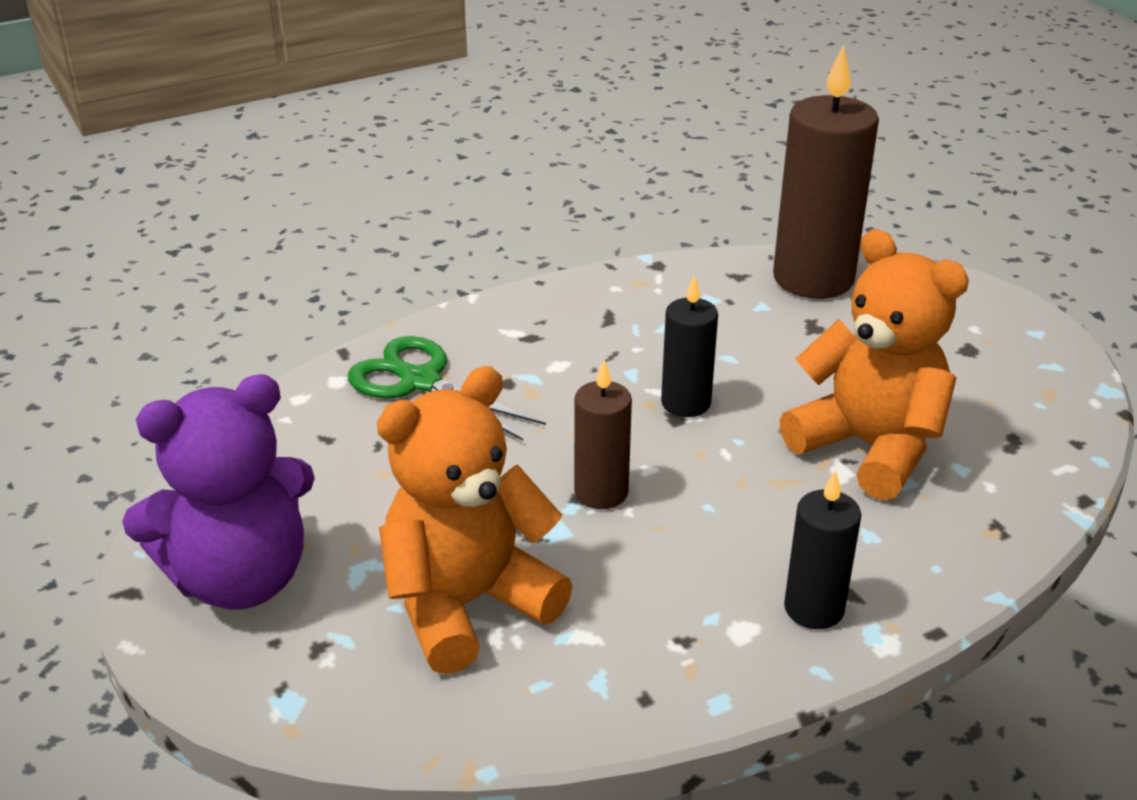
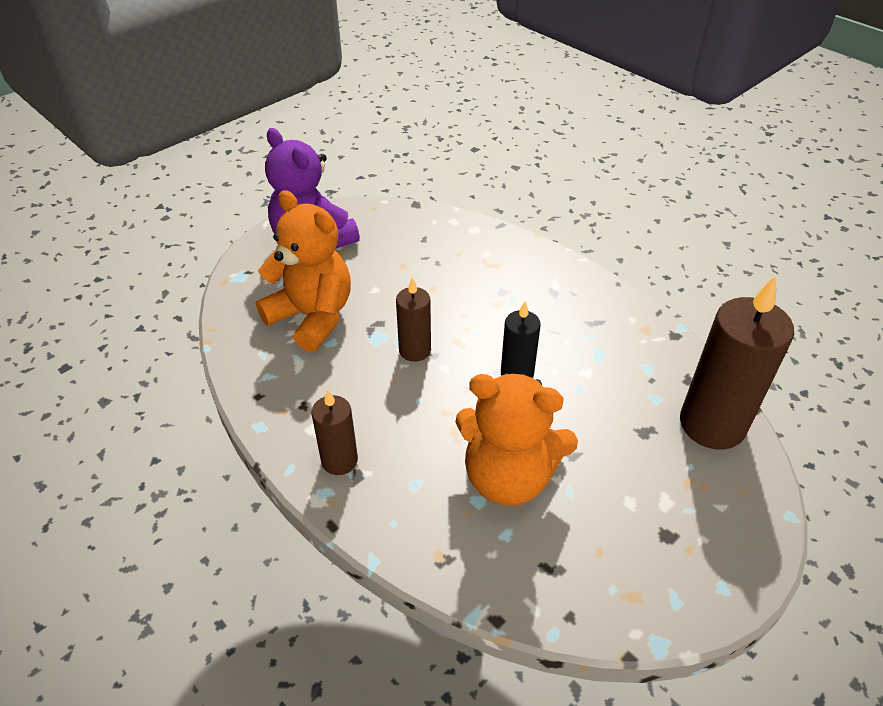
camera: 75 degrees right, 10 degrees up
green scissors [348,336,546,441] -> none
orange teddy bear [780,229,969,500] -> orange teddy bear turned 75 degrees clockwise [455,373,578,506]
black candle [784,470,861,629] -> brown candle [311,389,358,475]

